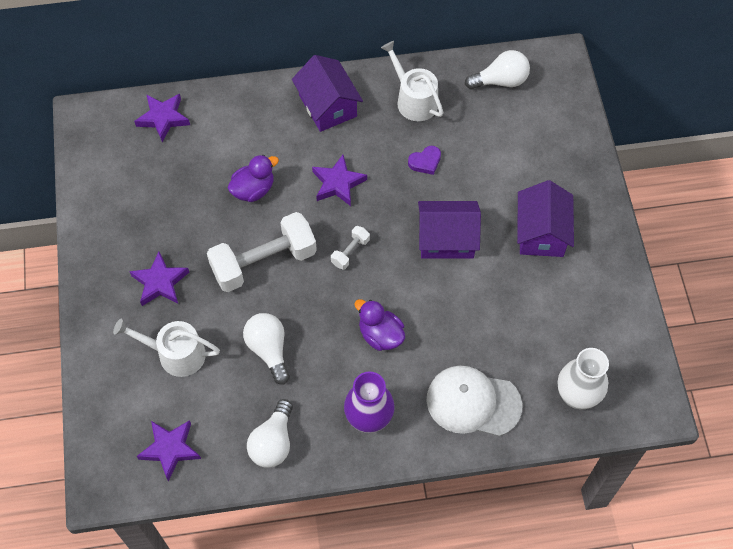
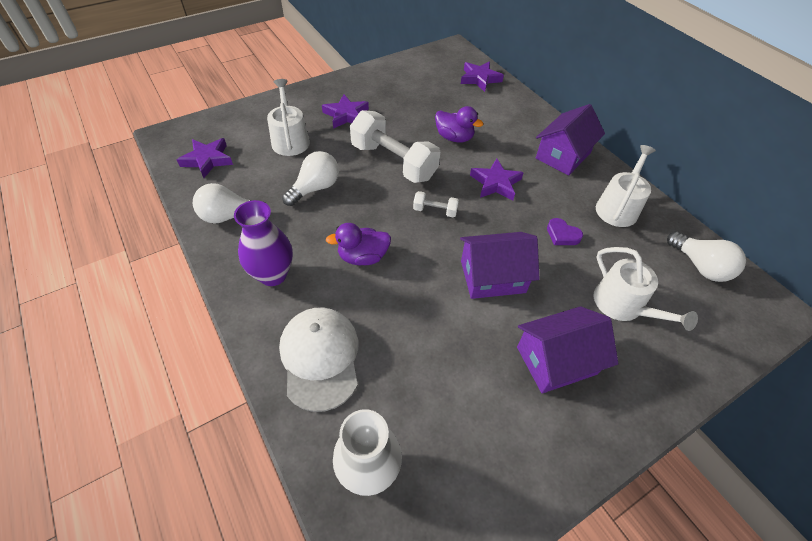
camera: 65 degrees right, 10 degrees down
purple duck [354,299,405,351] -> purple duck turned 120 degrees counterclockwise [326,223,391,265]
purple house [418,201,481,259] -> purple house turned 75 degrees counterclockwise [460,232,540,299]
none -> white watering can [593,247,698,331]

